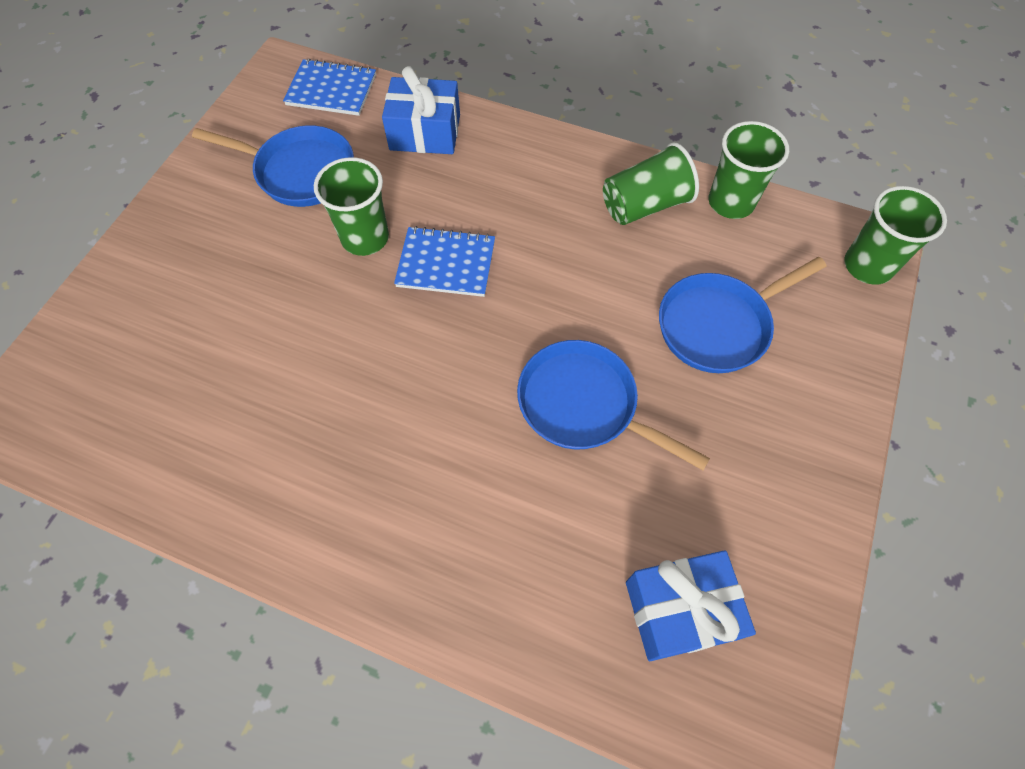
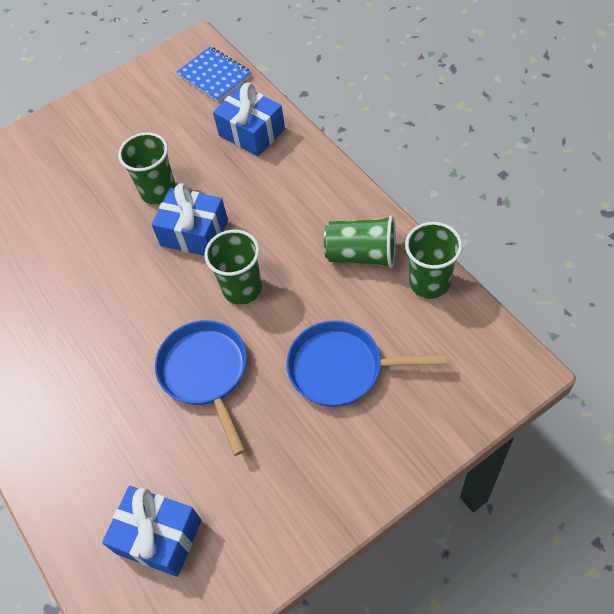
camera: 40 degrees right, 5 degrees down
blue pan [192,125,354,207] -> none
blue notebook [394,226,495,297] -> blue gift [151,183,228,256]
green cup [844,186,947,285] -> green cup moved to [204,230,262,305]

